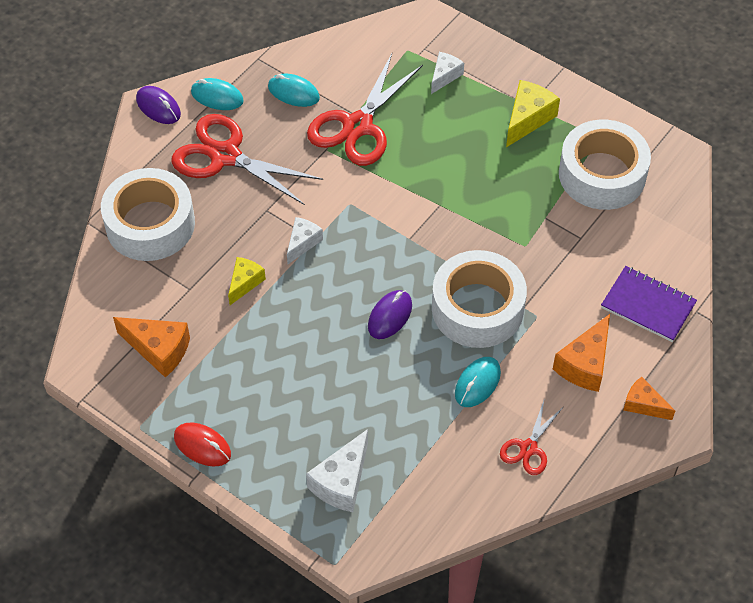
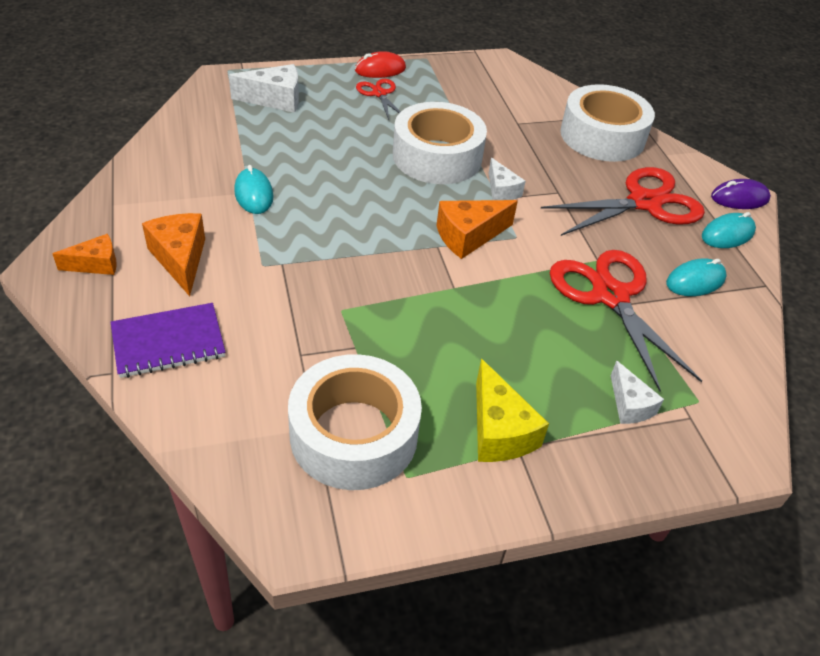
camera: 125 degrees right, 10 degrees down
orange cheese [113,317,190,378] -> orange cheese moved to [436,200,518,259]
yellow cheese [228,257,266,305] -> none
white cheese [306,429,368,512] -> white cheese turned 105 degrees clockwise [229,64,299,113]
purple mouse [368,290,412,339] -> none
white tape [432,250,527,348] -> white tape moved to [393,102,487,184]
red scissors [500,401,563,475] -> red scissors moved to [356,79,400,120]

